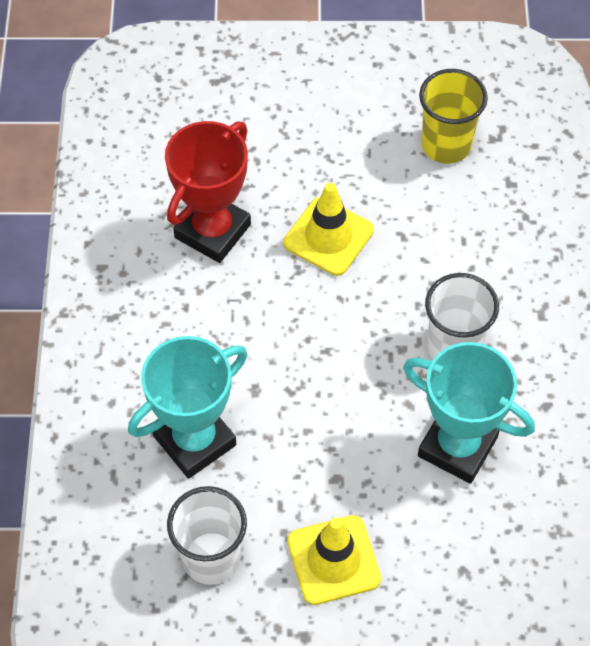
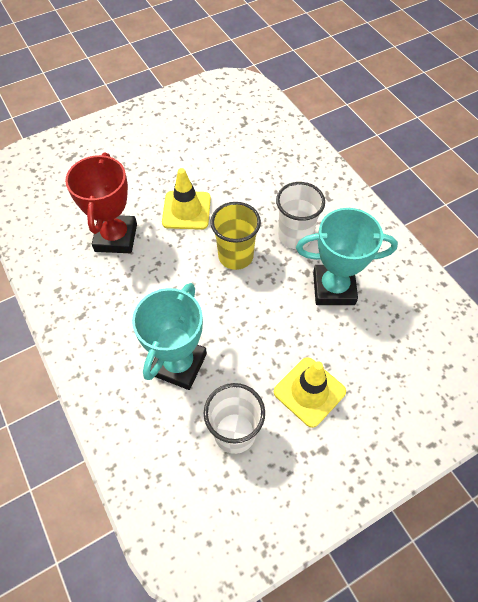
camera: 30 degrees left, 0 degrees up
yellow cup [419,69,488,164] -> yellow cup moved to [210,202,261,270]

